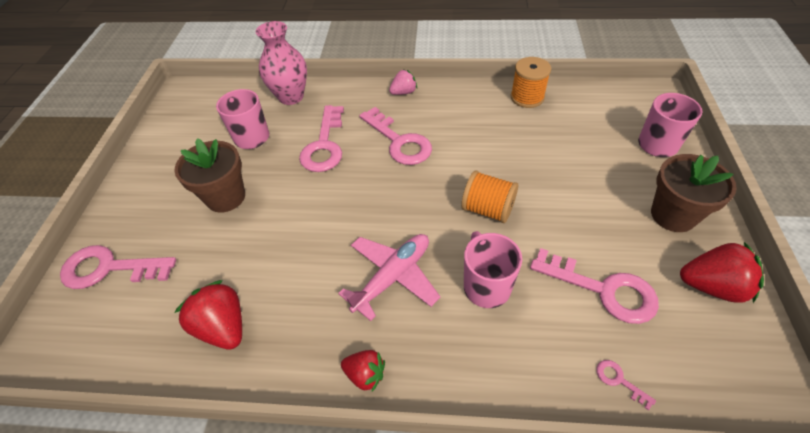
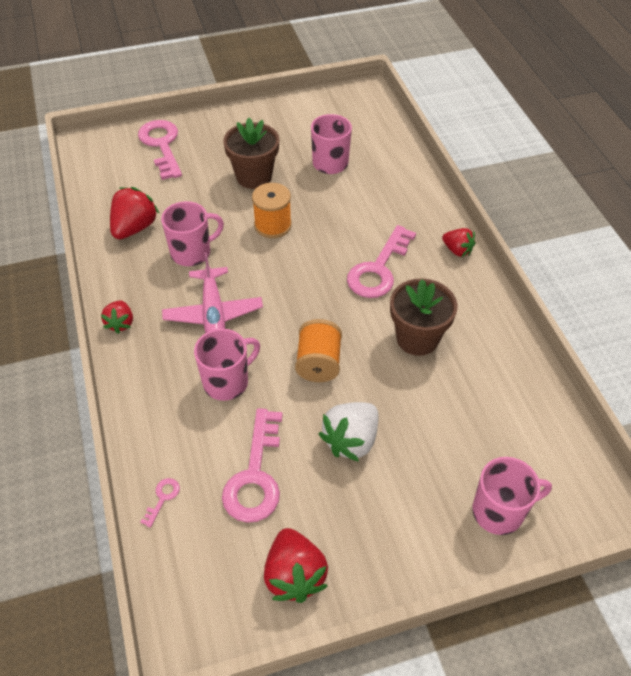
camera: 65 degrees right, 0 degrees up
pink vase [256,21,307,105] -> none
pink key [299,105,344,172] -> none
pink plane [338,234,440,321] -> pink plane turned 60 degrees clockwise [162,252,263,333]
pink strawberry [389,69,417,95] -> red strawberry [442,228,475,257]
orange spool [511,57,551,108] -> orange spool moved to [252,183,292,238]
brown flower pot [651,154,737,232] -> brown flower pot moved to [390,278,458,356]
none -> pink mug [161,201,224,266]
none -> white strawberry [319,402,379,462]

